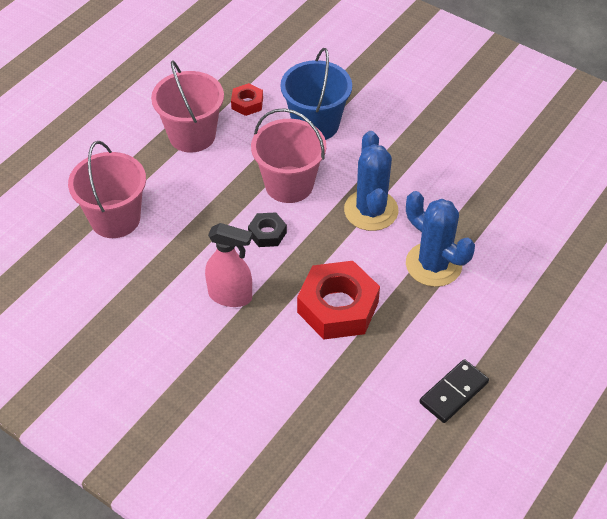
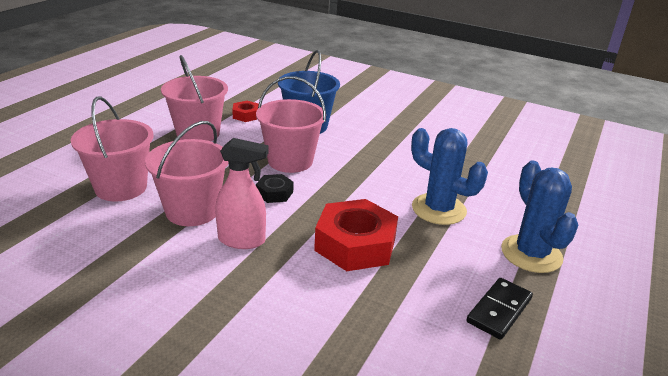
camera: 10 degrees left, 20 degrees down
blue cactus [344,131,398,231] -> blue cactus moved to [501,161,578,273]
none -> pink bucket [145,121,229,226]

